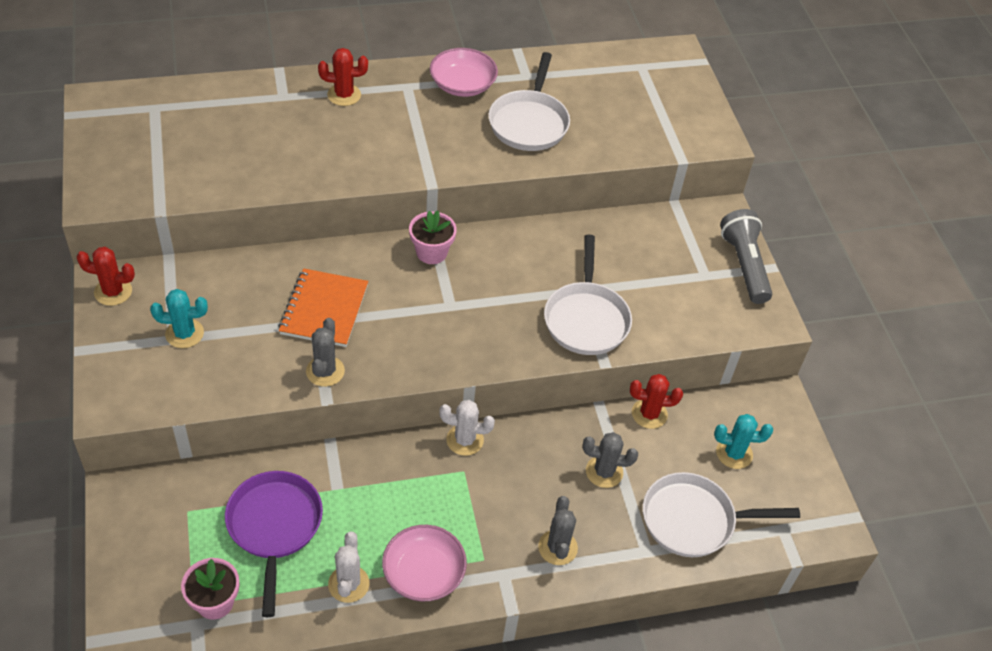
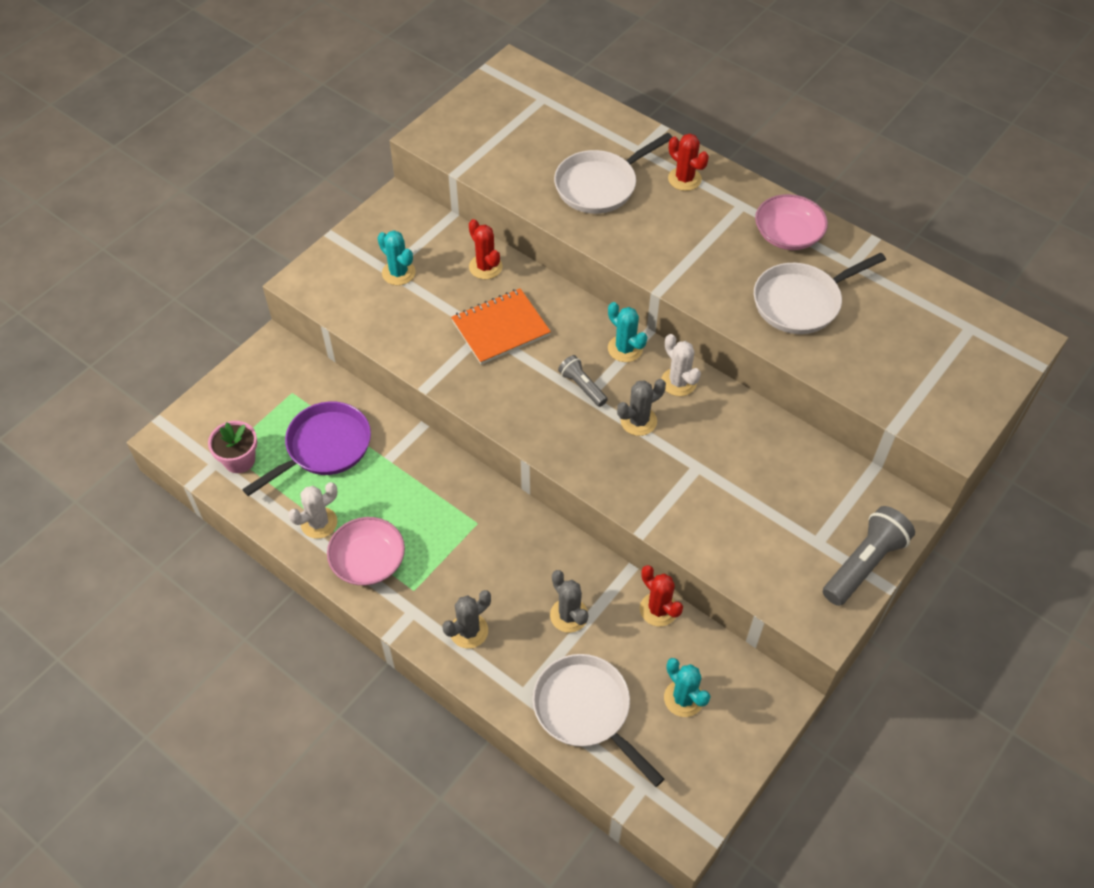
camera: 55 degrees right, 5 degrees up
red cactus [77,247,135,306] -> red cactus moved to [469,219,503,279]
grey cactus [306,318,345,387] -> grey cactus moved to [617,379,666,436]
pink flower pot [409,210,457,264] -> turquoise cactus [608,302,647,362]
white cactus [439,400,495,456] -> white cactus moved to [661,334,701,396]
white pan [544,235,632,355] -> white pan moved to [554,132,672,214]
none -> grey flashlight [558,355,608,407]

